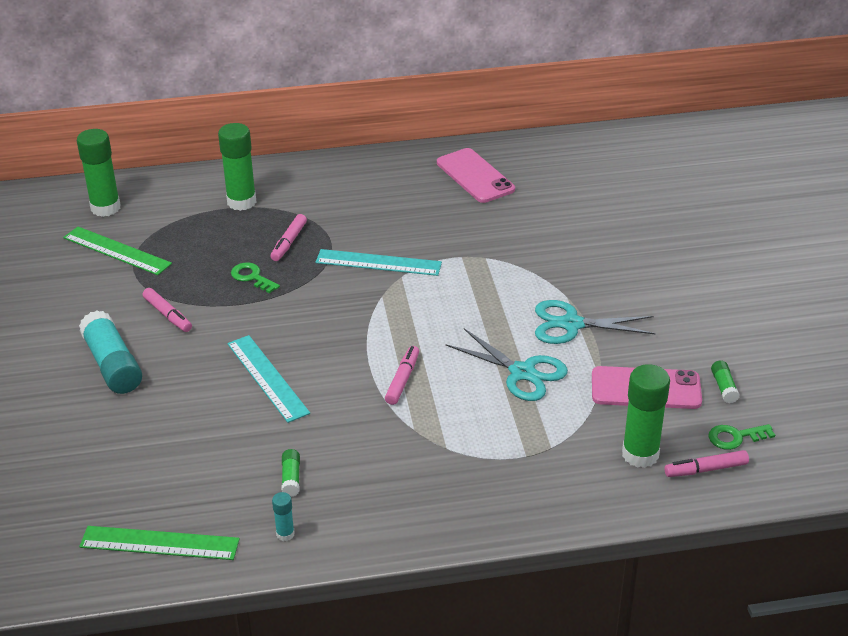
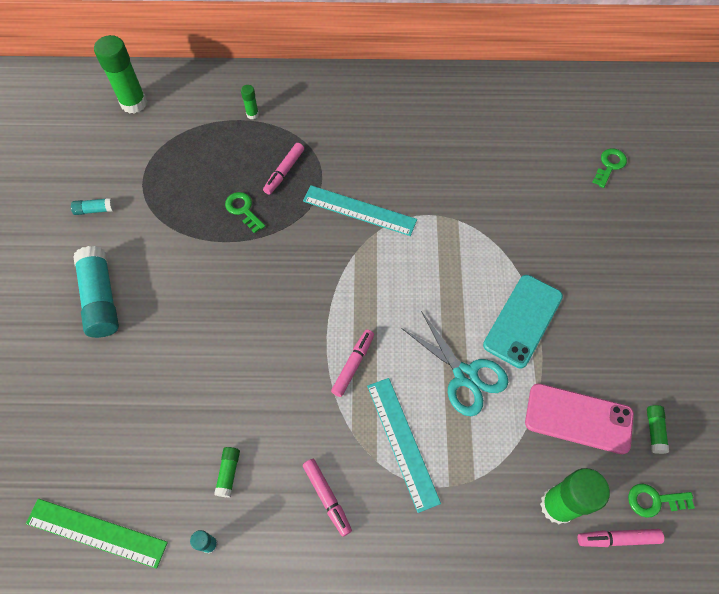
camera: 10 degrees right, 25 degrees up
green ruler [63,227,172,275] -> none
pink marker [142,288,192,332] -> pink marker moved to [303,459,352,537]
green glue stick [218,123,256,211] -> green glue stick [241,85,259,119], size x0.47
turquoise ruler [227,335,310,423] -> turquoise ruler moved to [367,378,441,513]
pink phone [437,148,515,203] -> none
turquoise scissors [535,300,656,344] -> turquoise phone [483,275,563,368]
none -> turquoise glue stick [71,198,115,215]
none -> green key [592,148,627,188]

